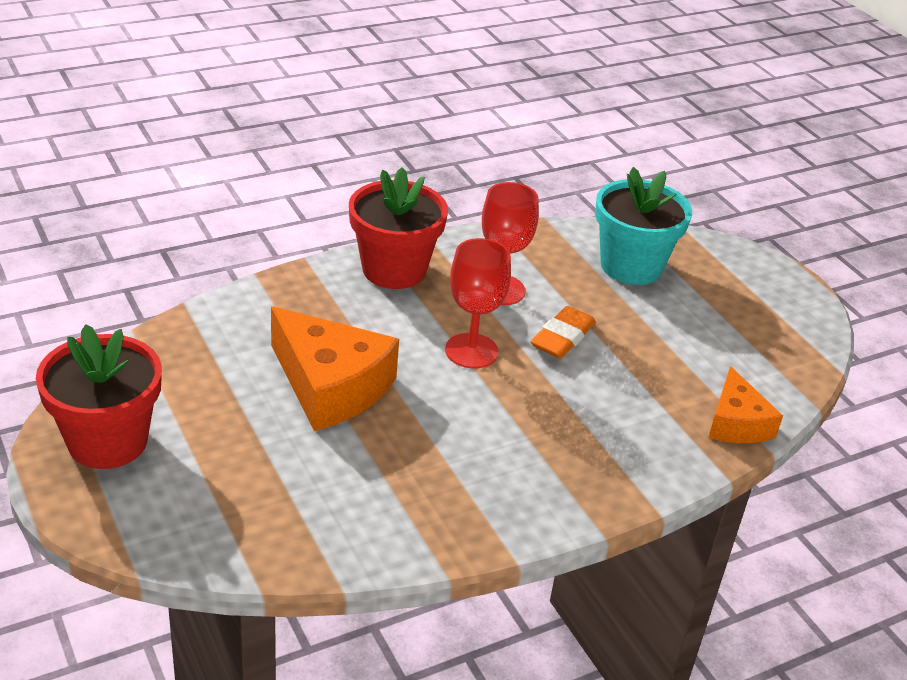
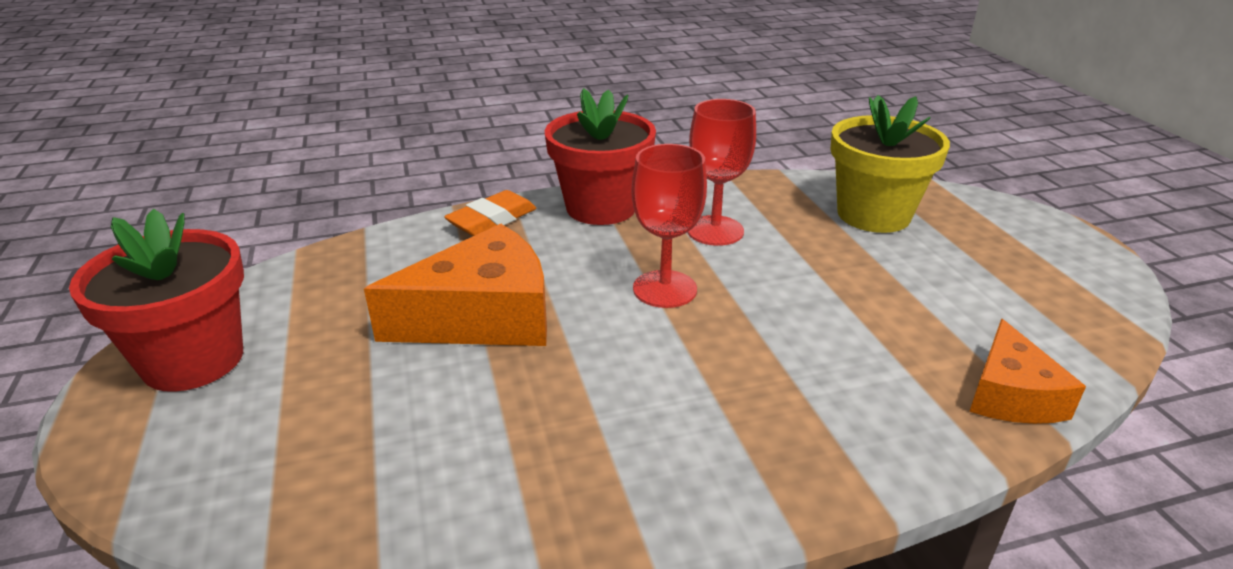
camera: 15 degrees right, 5 degrees down
orange cheese [271,306,399,431] -> orange cheese turned 75 degrees counterclockwise [364,224,547,346]
orange eraser [531,306,596,359] -> orange eraser moved to [444,190,536,236]
turquoise flower pot [595,167,692,285] -> yellow flower pot [830,95,950,233]

